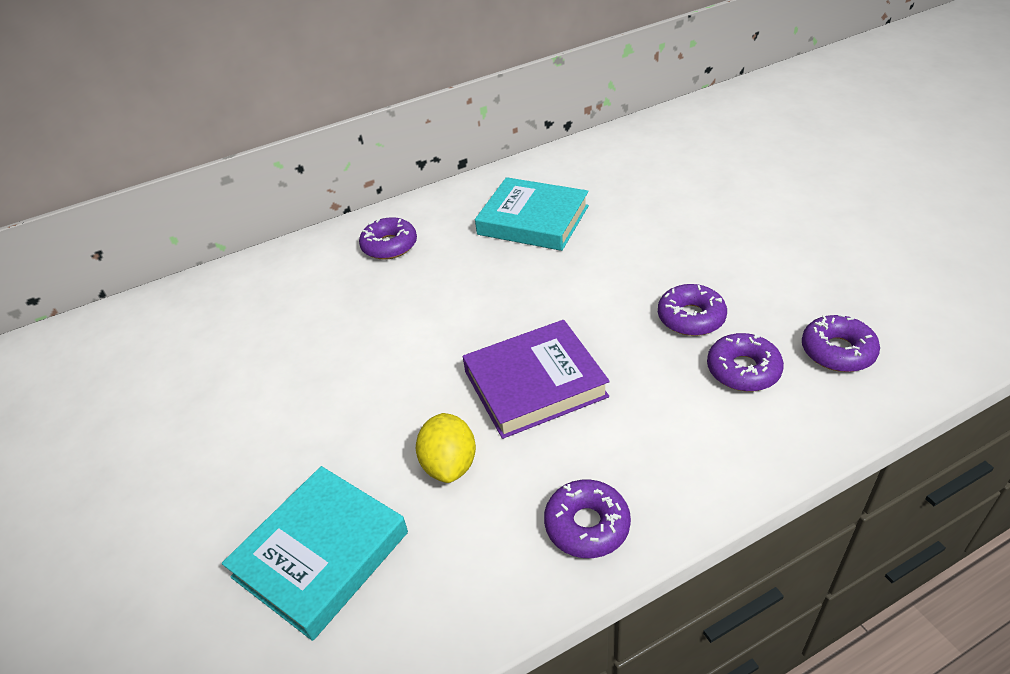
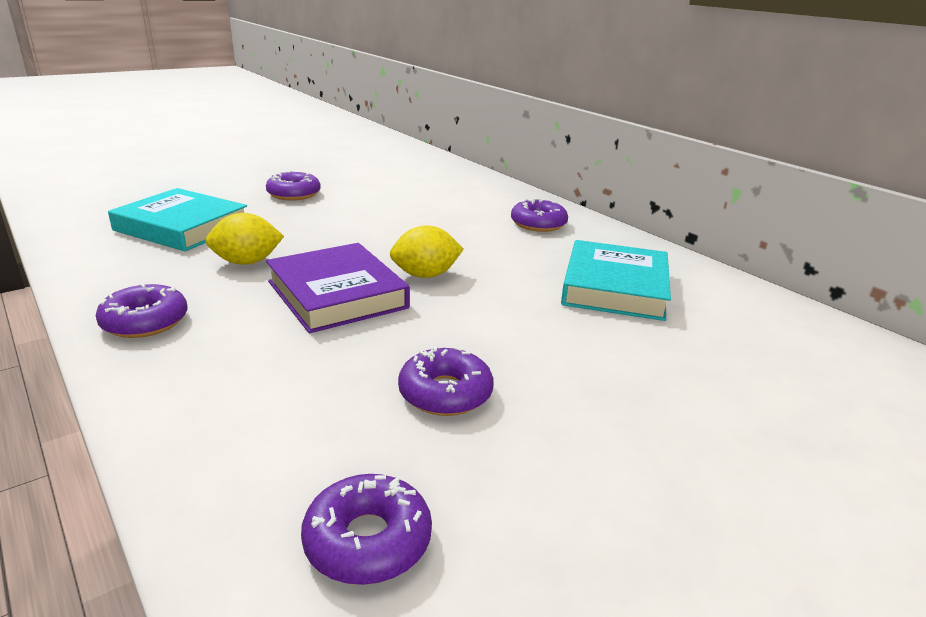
camera: 75 degrees right, 15 degrees down
purple donut [707,333,784,391] -> purple donut moved to [266,171,321,201]
none -> yellow lemon [390,225,464,278]

